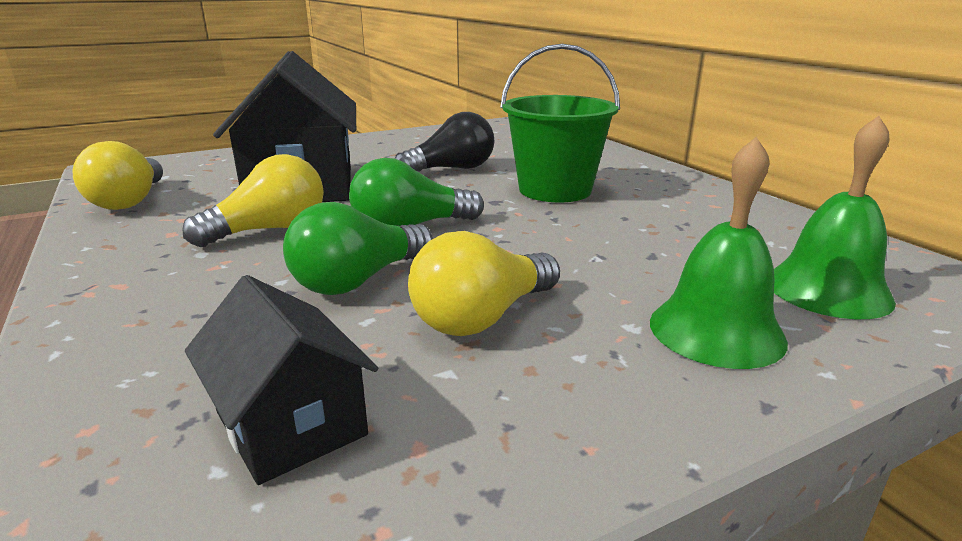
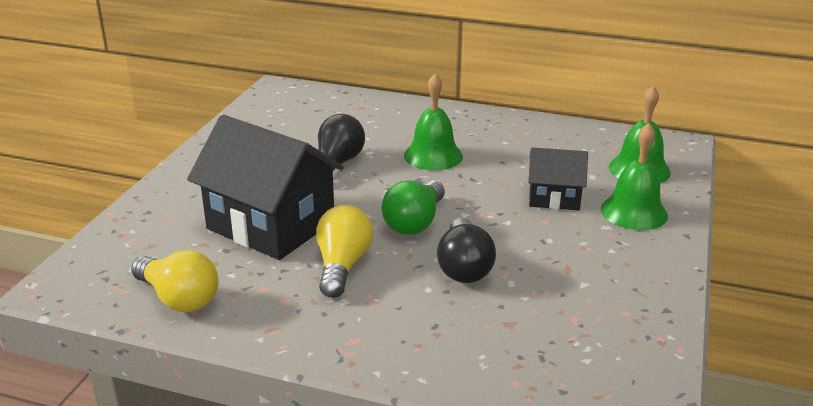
camera: 45 degrees left, 5 degrees up
black house [185,275,378,485] -> black house moved to [528,147,588,210]
green light bulb [283,202,433,295] -> black light bulb [437,218,496,283]
yellow light bulb [408,231,560,336] -> none
green bucket [500,44,620,202] -> green bell [404,73,463,170]

